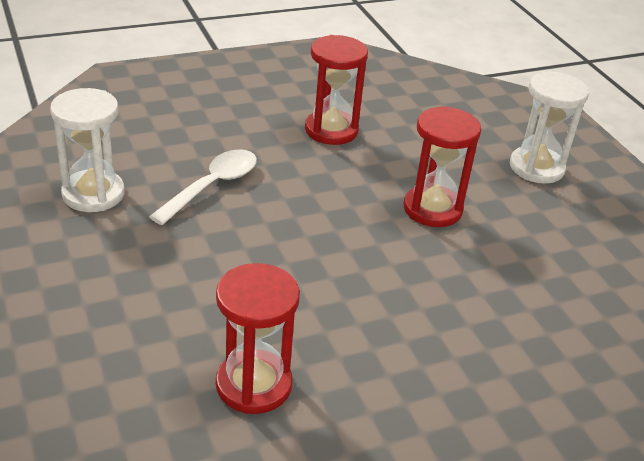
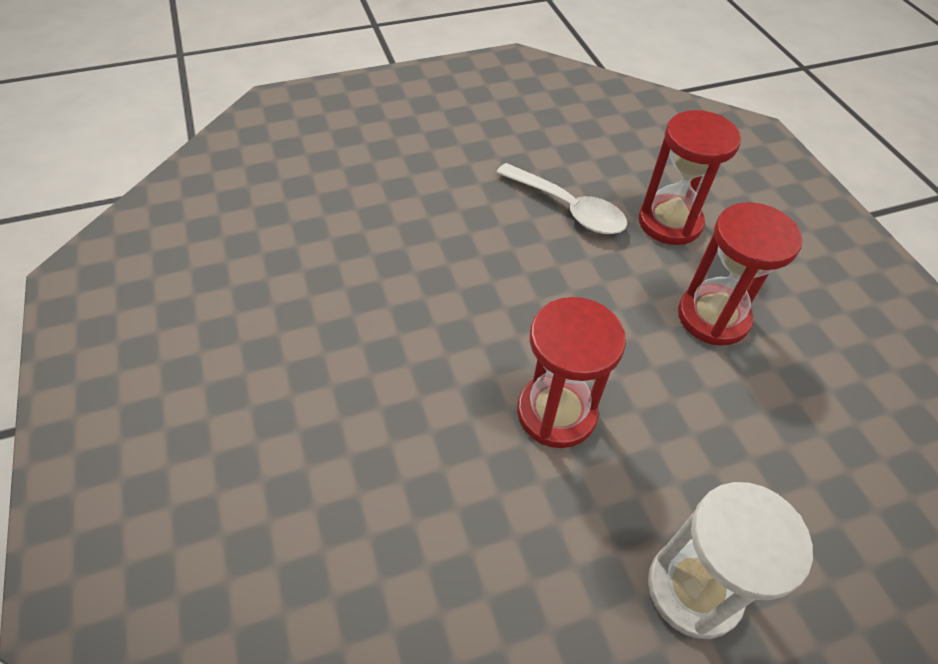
camera: 95 degrees right, 15 degrees up
white hourglass [50,88,125,212] -> none
red hourglass [216,263,300,414] -> red hourglass moved to [639,110,741,245]

